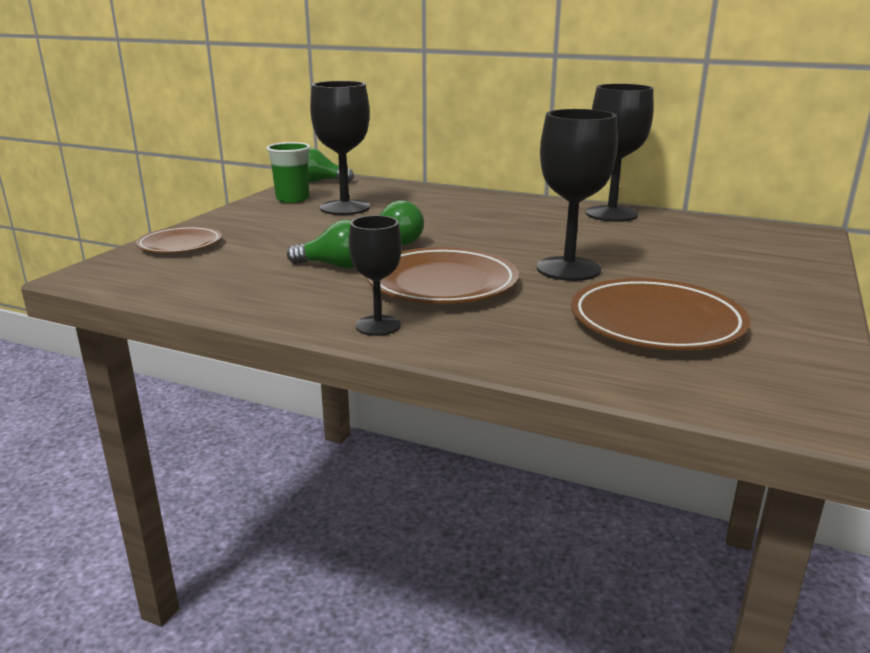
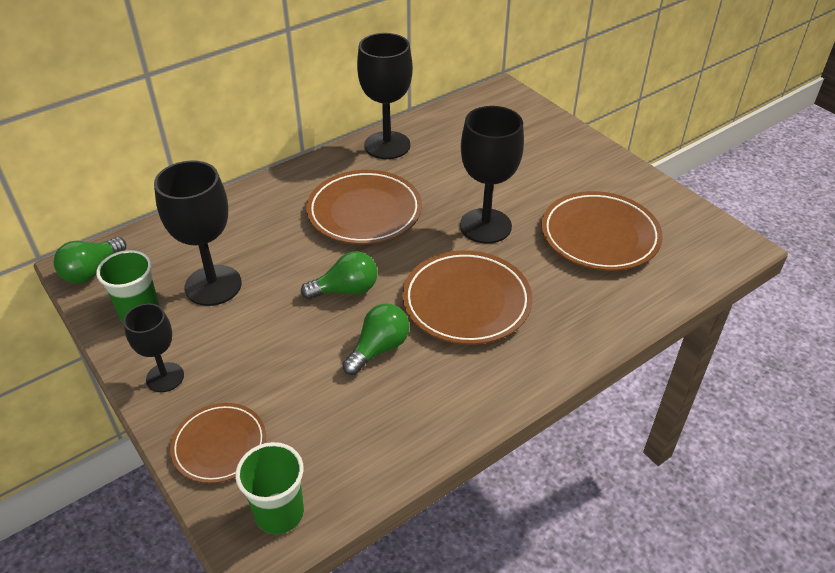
camera: 60 degrees left, 20 degrees up
black goblet [349,215,402,336] -> black goblet moved to [123,303,184,392]
none -> green cup [235,442,304,534]
none -> brown plate [306,170,422,244]

